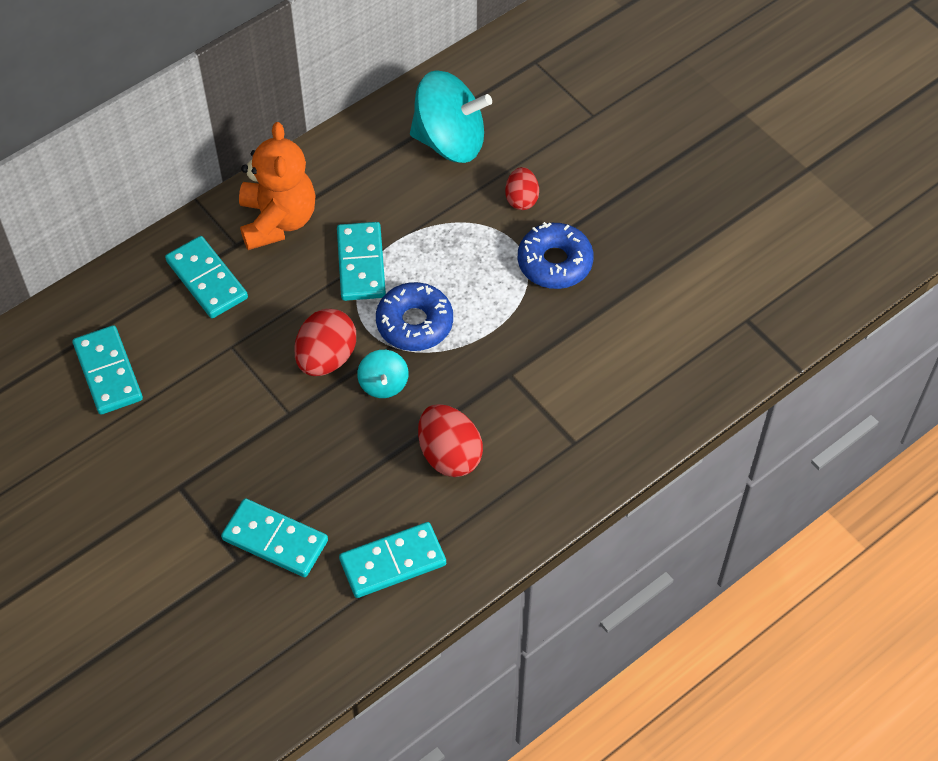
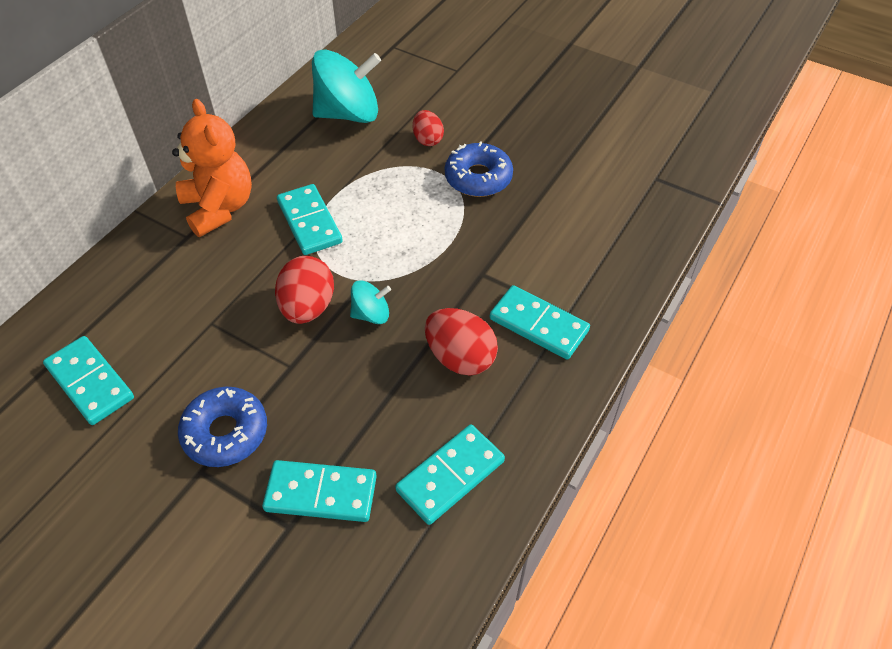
camera: 20 degrees left, 5 degrees down
turquoise domino [165,236,248,318] -> turquoise domino moved to [490,285,590,360]
turquoise spinning top [357,350,408,398] -> turquoise spinning top turned 75 degrees counterclockwise [350,280,391,324]
blue donut [376,282,453,351] -> blue donut moved to [178,387,267,467]

